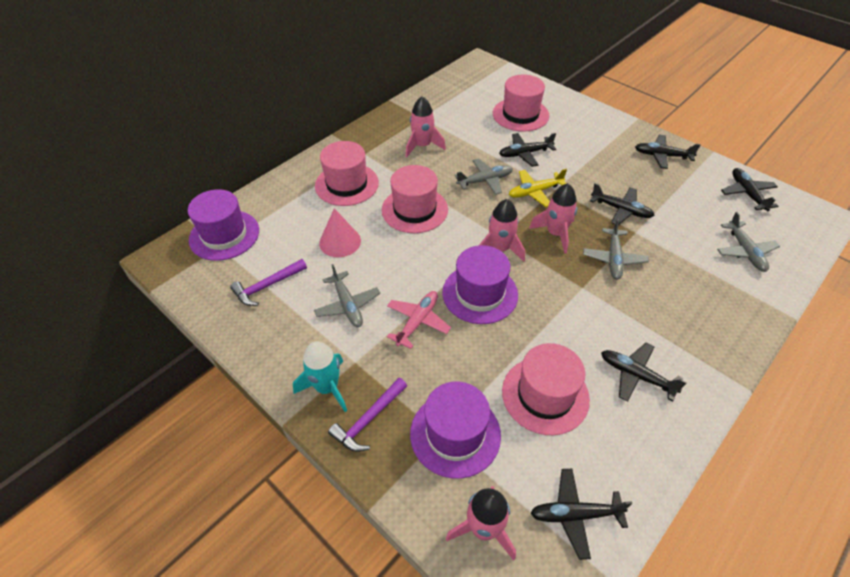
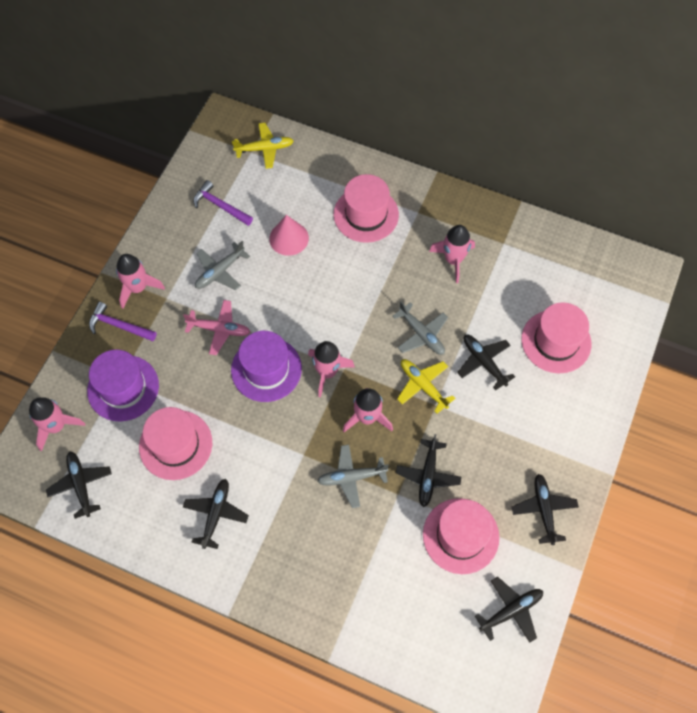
camera: 70 degrees right, 15 degrees up
purple hat [188,189,259,261] -> yellow plane [232,123,293,169]
turquoise rocket [293,341,347,412] -> pink rocket [116,254,165,309]
pink hat [382,165,448,233] -> pink hat moved to [423,498,499,574]
grey plane [717,212,780,272] -> none

